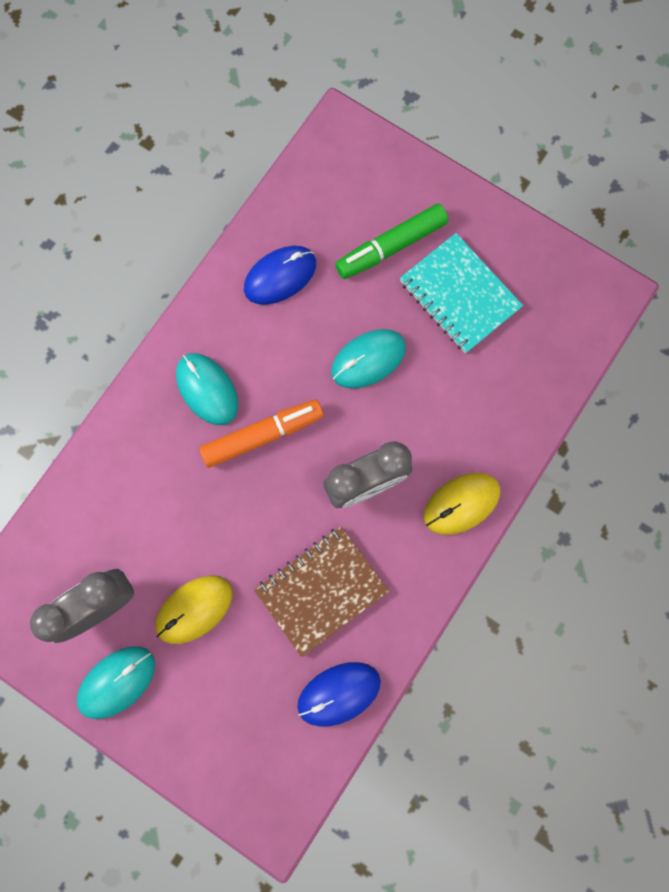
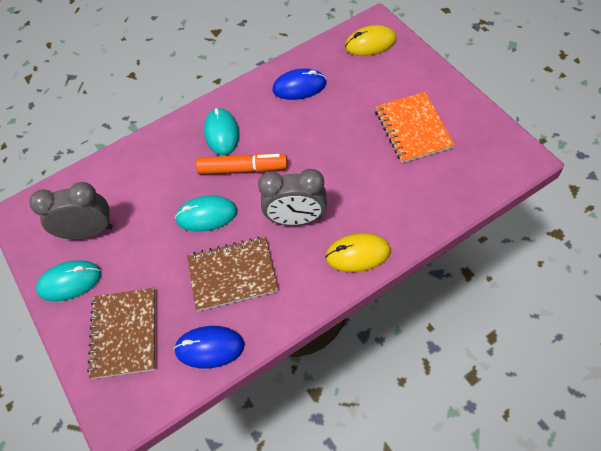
camera: 30 degrees right, 20 degrees down
yellow mouse [155,575,232,644] -> yellow mouse moved to [345,25,397,56]
turquoise mouse [331,329,406,389] -> turquoise mouse moved to [175,195,237,232]
green marker [335,204,448,279] -> none
turquoise notebook [400,233,523,353] -> orange notebook [375,92,455,163]
none -> brown notebook [87,288,156,379]

